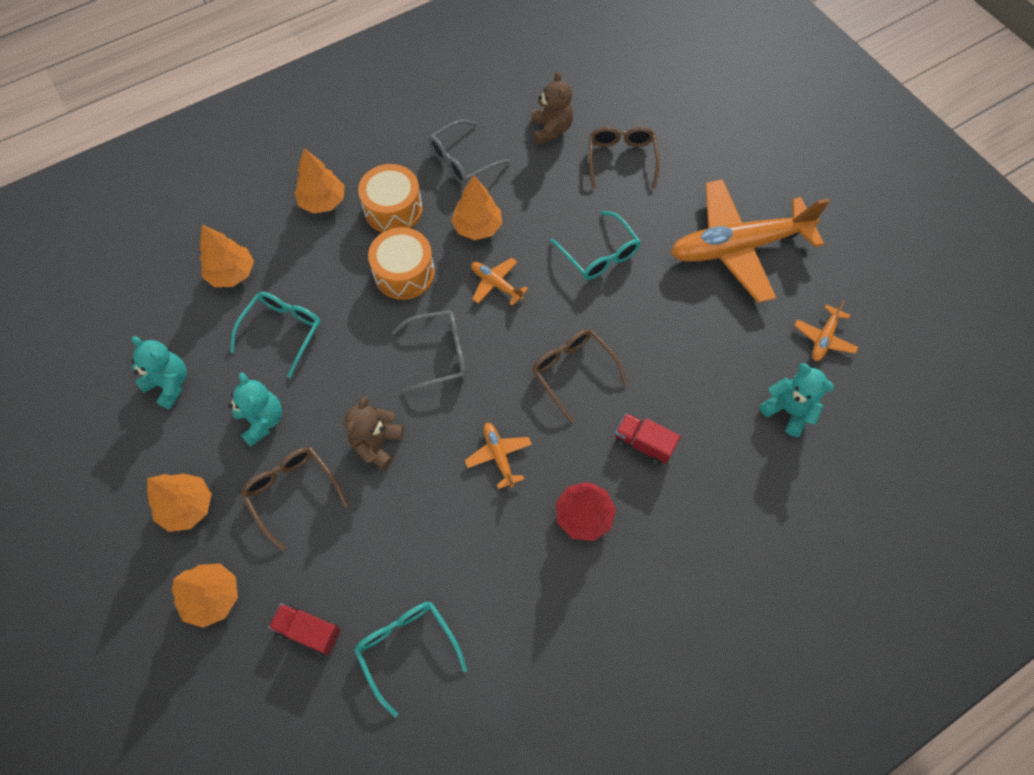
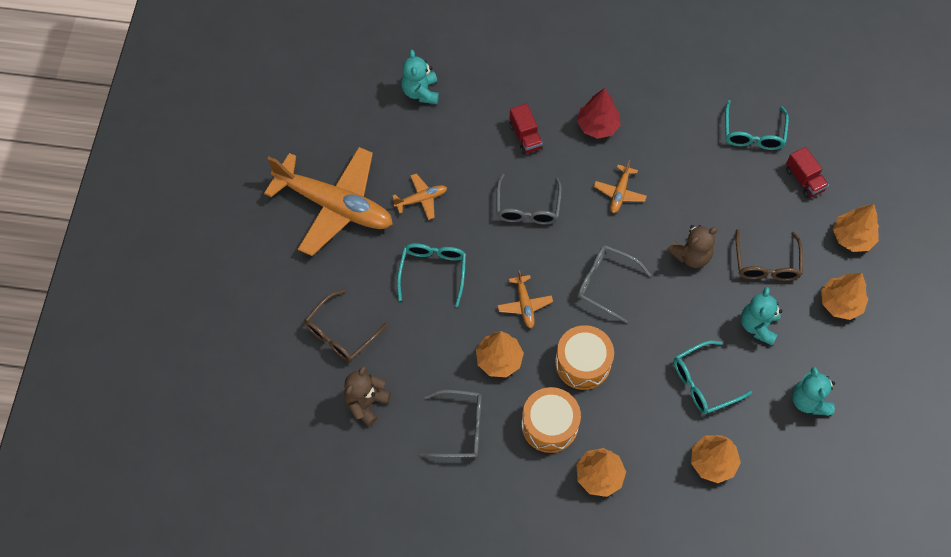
camera: 140 degrees left, 0 degrees up
brown glasses [532,329,628,423] -> grey glasses [496,174,562,225]
orange plane [794,301,858,361] -> orange plane moved to [392,173,447,220]

